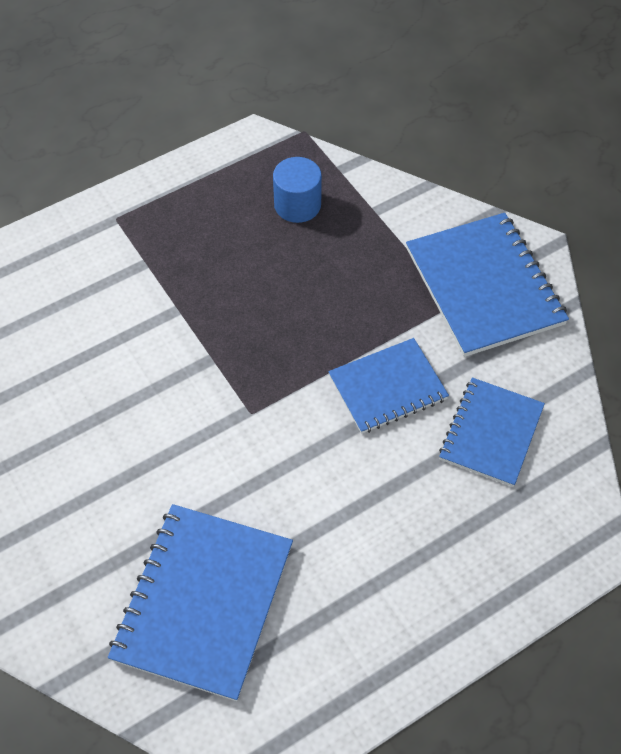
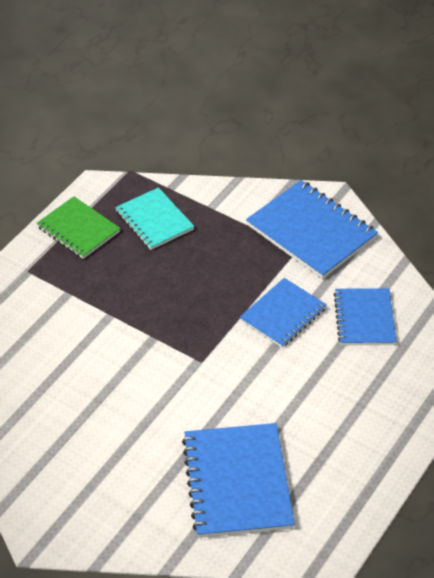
camera: 25 degrees left, 10 degrees down
blue cylinder [273,157,322,223] -> turquoise notebook [115,187,195,250]
none -> green notebook [36,196,120,259]

